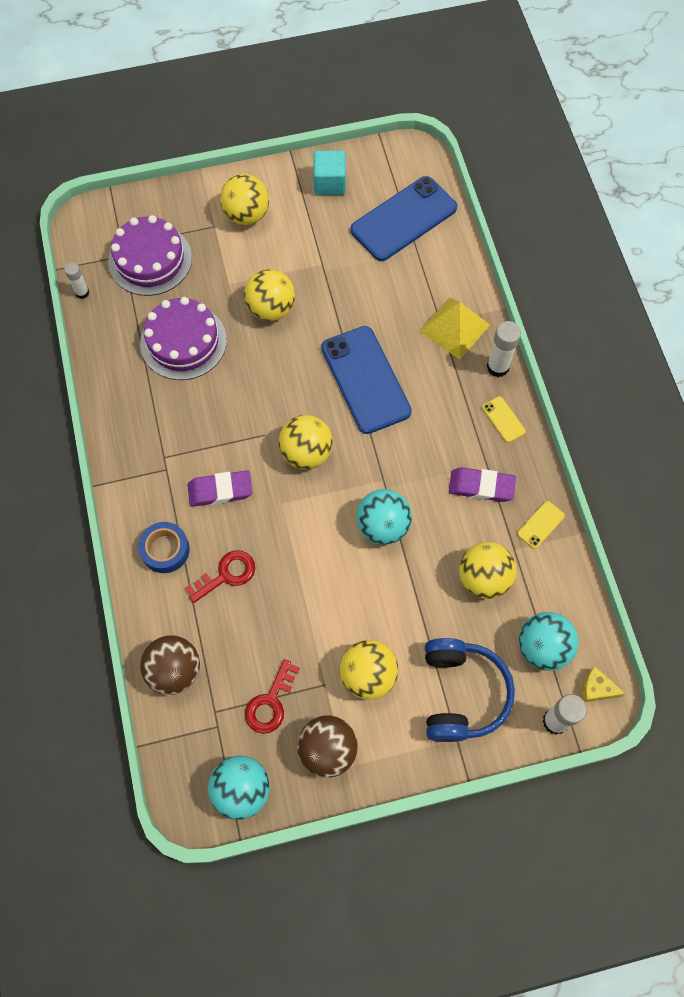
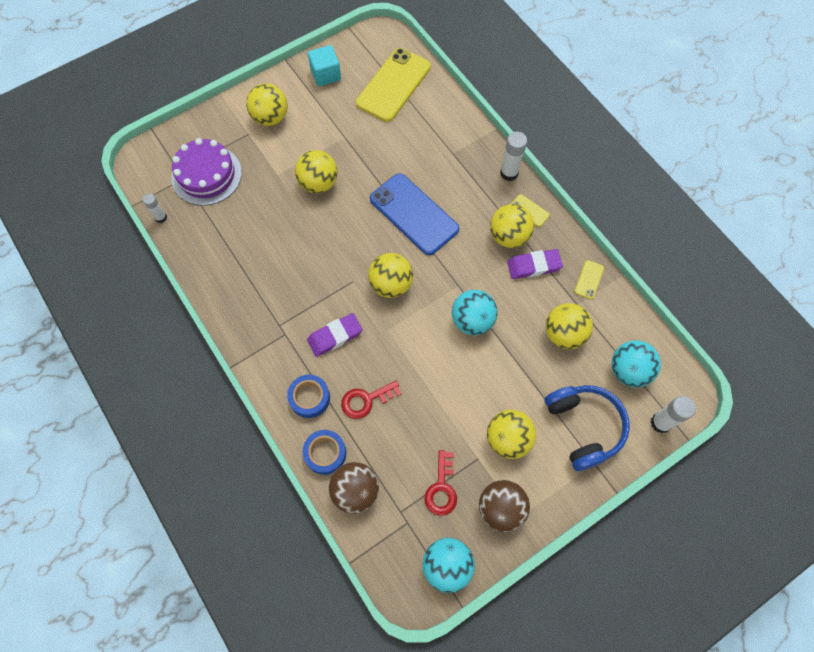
camera: 20 degrees left, 0 degrees up
purple cake [140,297,227,380] -> none
red key [185,550,255,603] -> red key turned 150 degrees counterclockwise [341,381,402,419]
blue phone [351,176,457,261] -> yellow phone [356,48,431,122]
yellow pyramid [419,297,490,359] -> none
yellow cheese [582,666,626,702] -> none
none -> blue tape [303,430,346,475]
none -> yellow ball [490,204,534,248]

